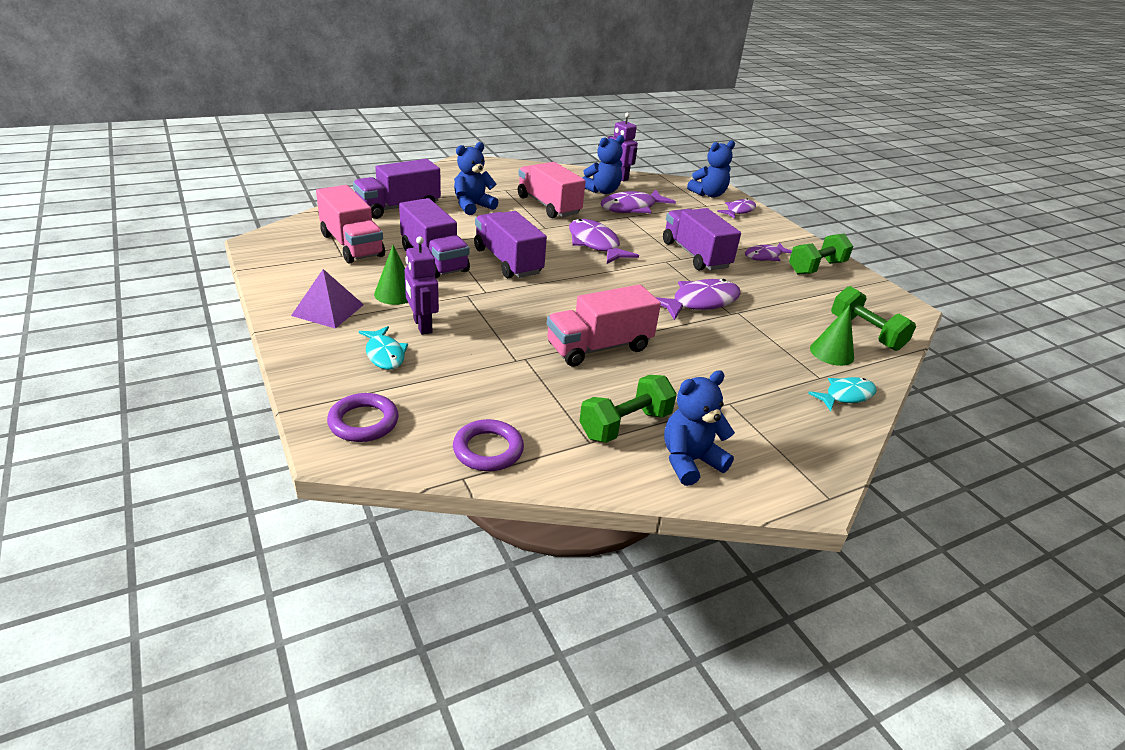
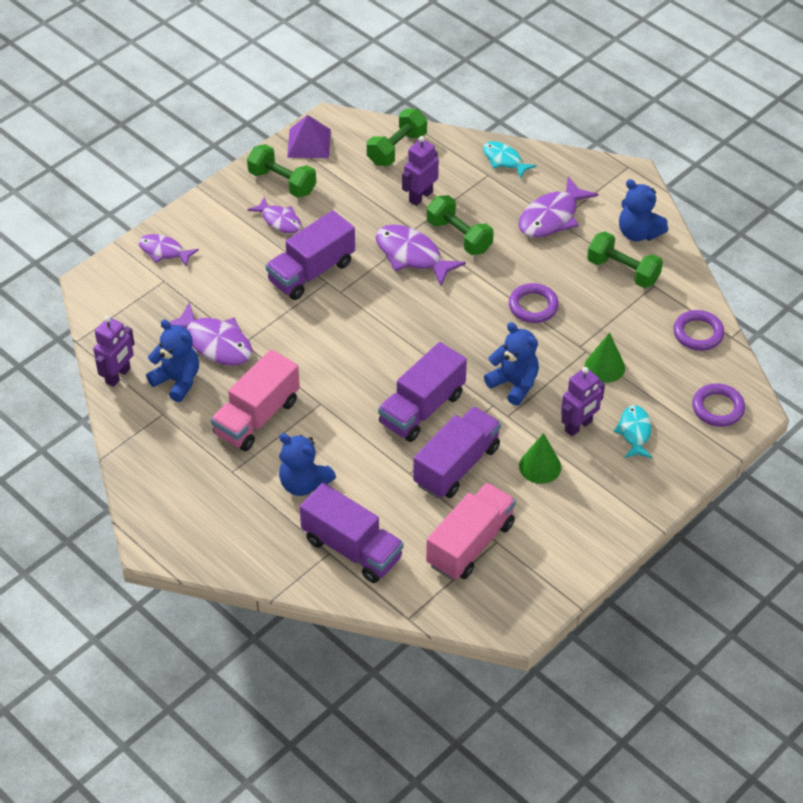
camera: 105 degrees left, 15 degrees up
purple pyramid [291,269,364,329] -> purple pyramid moved to [287,115,331,158]
turquoise fish [359,326,408,370] -> turquoise fish turned 45 degrees counterclockwise [614,405,652,458]
pink truck [547,285,661,367] -> purple ring [509,283,559,323]
purple fish [569,219,639,264] -> purple fish moved to [519,176,598,238]
blue teddy bear [687,140,735,198] -> blue teddy bear moved to [484,322,539,406]
green cone [810,305,854,366] -> green cone moved to [585,332,625,383]
none -> purple robot [402,136,439,206]
none -> green dumbbell [427,195,494,255]

